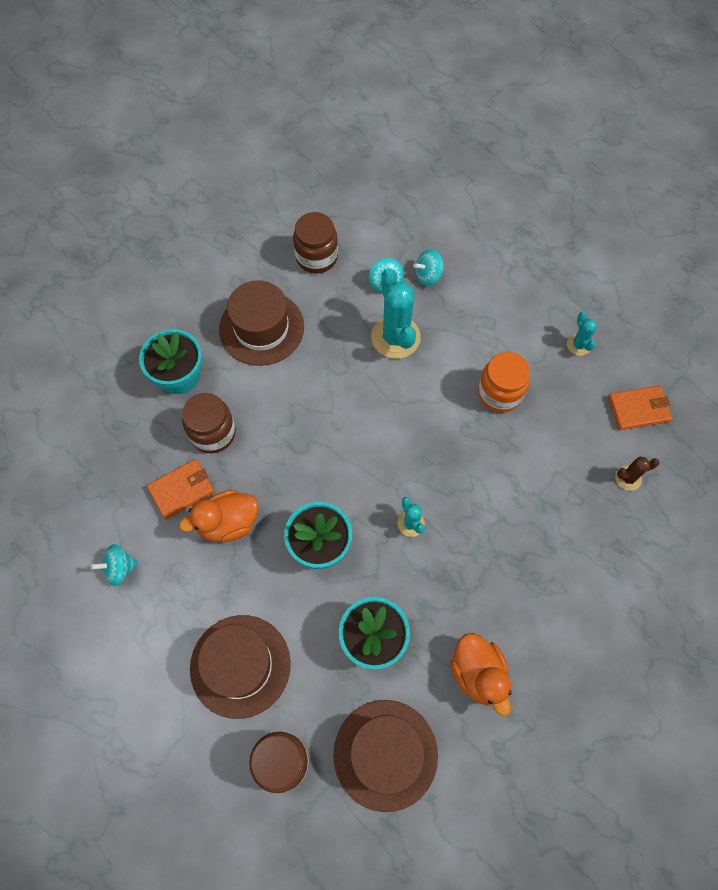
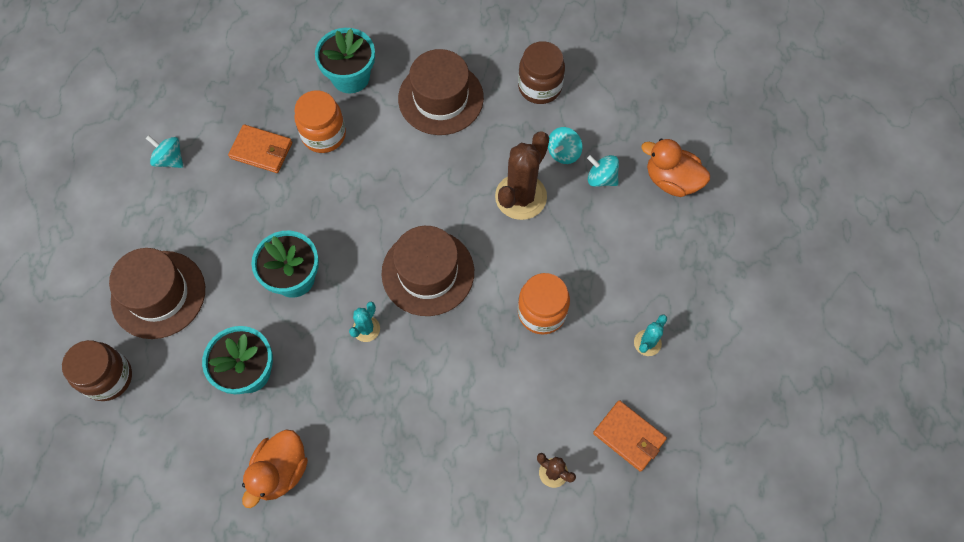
camera: 50 degrees right, 0 degrees up
orange duck [179,490,258,542] -> orange duck moved to [641,139,710,197]
brown jar [182,393,236,453] -> orange jar [294,90,346,153]
brown hat [333,700,438,812] -> brown hat moved to [382,226,474,316]
turquoise cactus [371,268,421,359] -> brown cactus [495,131,549,220]

